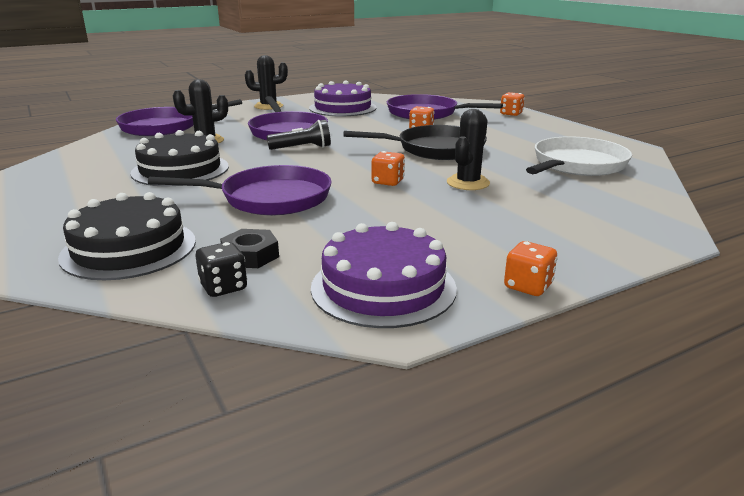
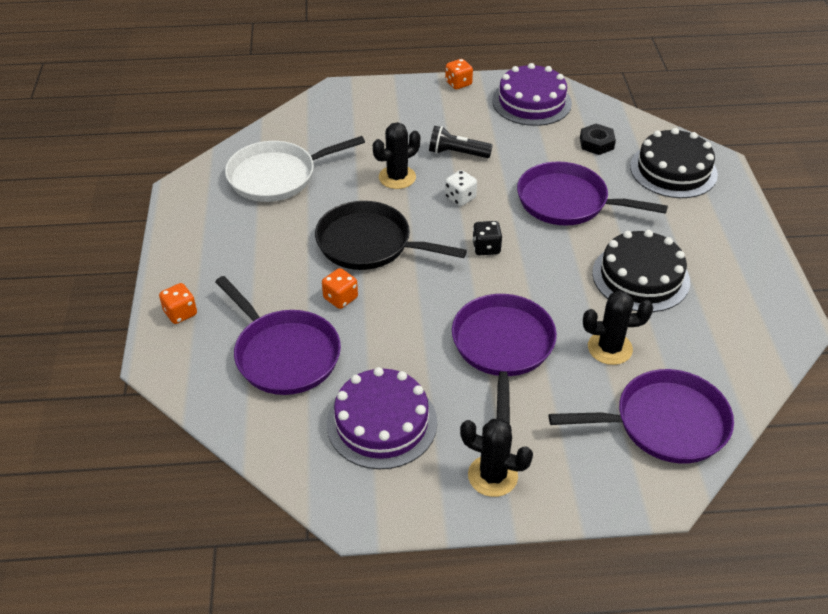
camera: 155 degrees left, 20 degrees up
black dice [196,242,247,297] -> black dice moved to [472,221,502,255]
black flashlight [267,120,331,150] -> black flashlight moved to [429,126,493,158]
orange dice [372,151,405,186] -> white dice [445,170,477,206]

